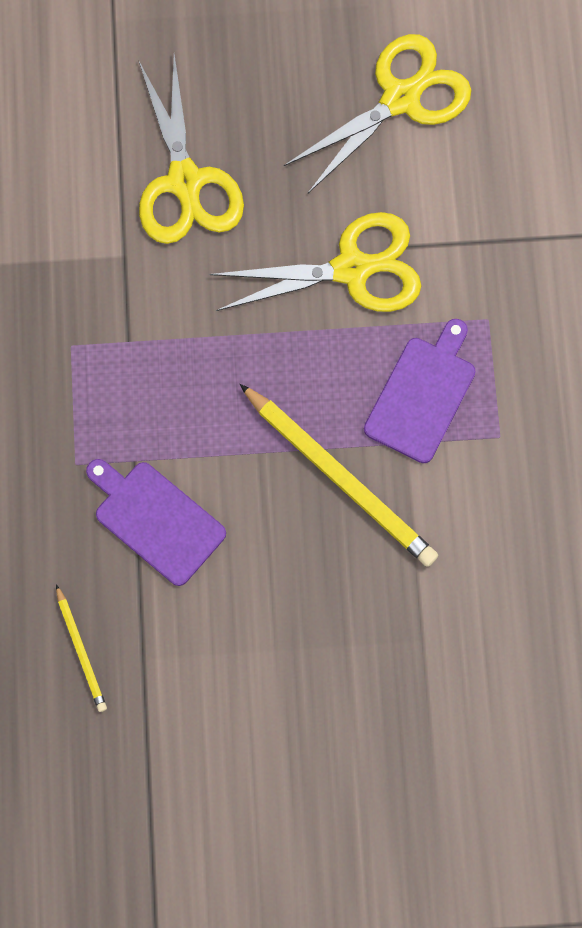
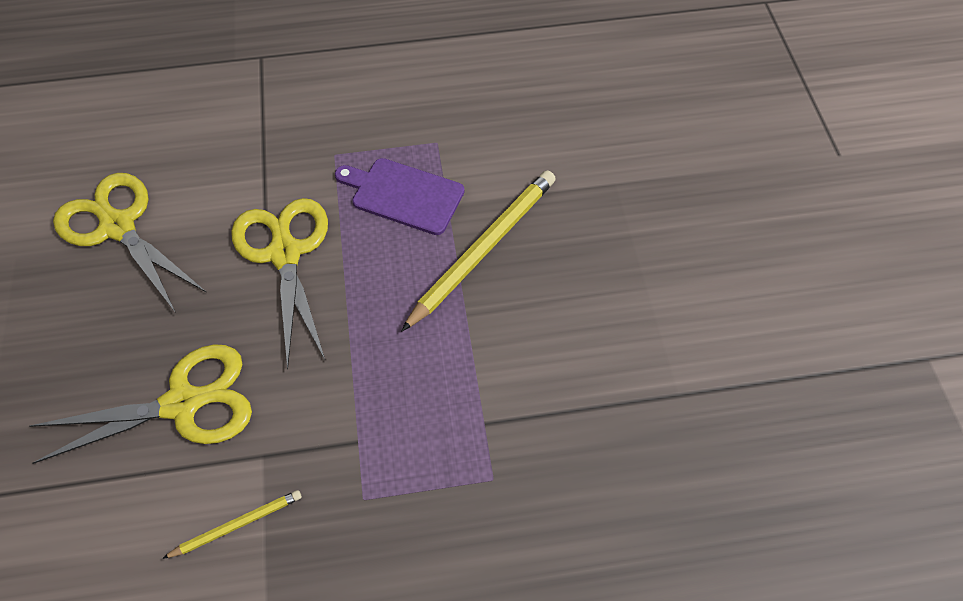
camera: 95 degrees left, 15 degrees down
yellow pencil [56,584,107,712] -> yellow pencil moved to [162,490,302,559]
purple cutting board [86,459,226,586] -> none

